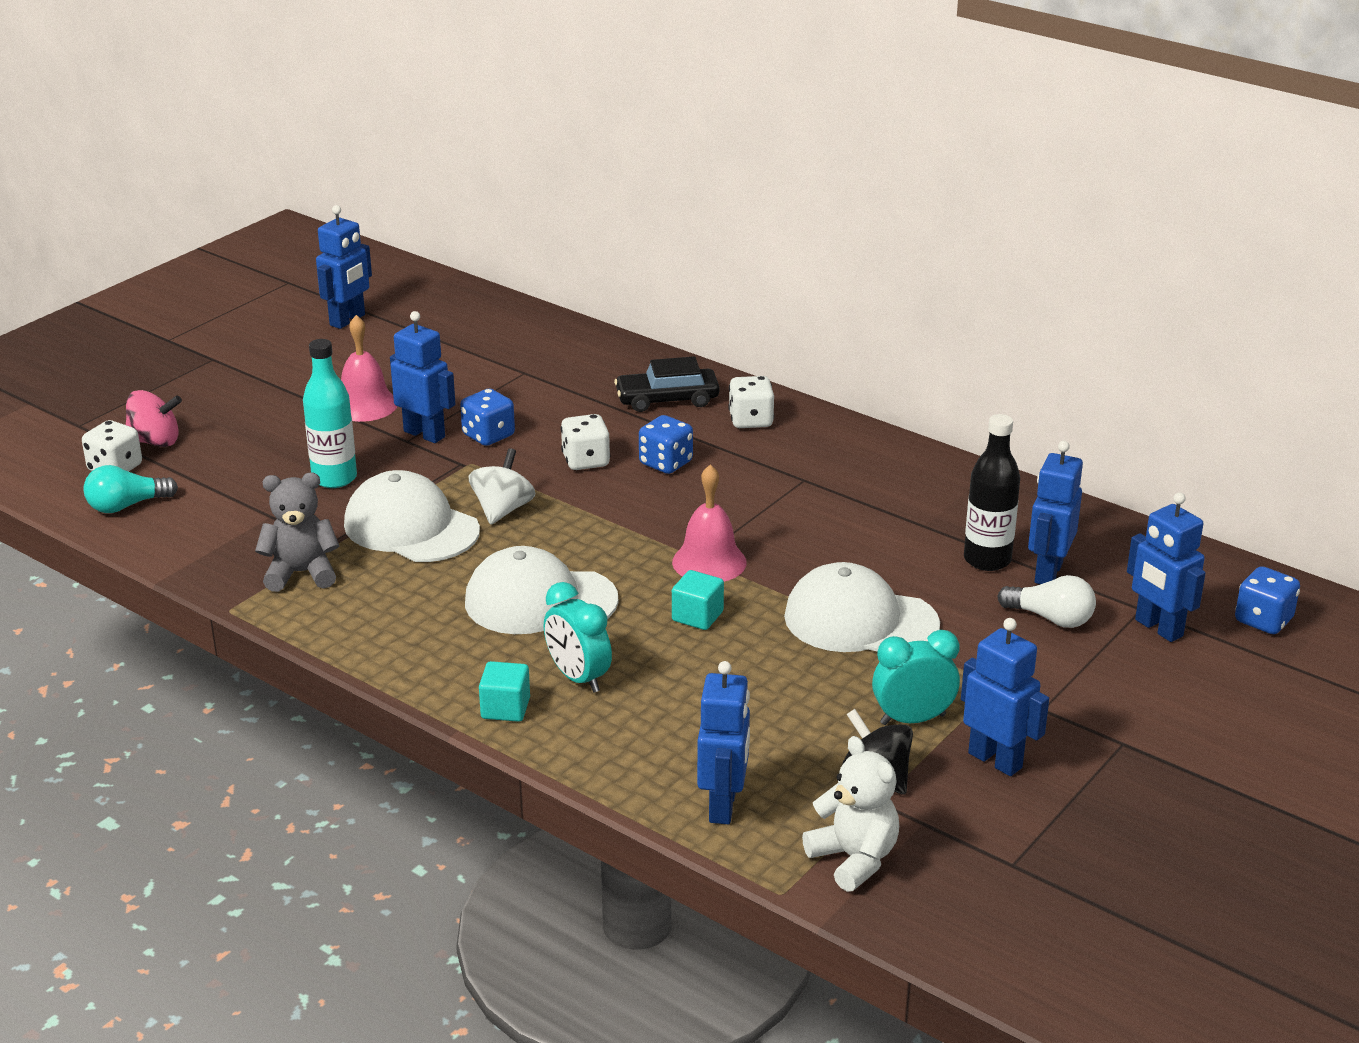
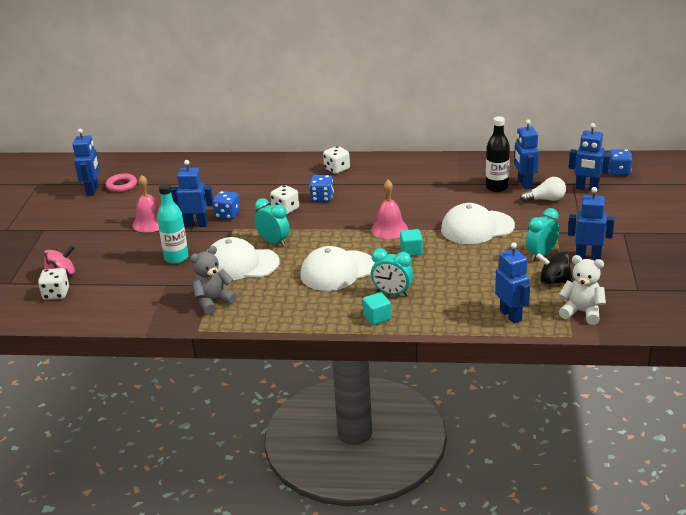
camera: 30 degrees left, 0 degrees up
turquoise light bulb [84,465,178,513] -> none
white spinning top [469,448,535,525] -> turquoise clock [254,198,290,247]
black car [614,357,720,412] -> none
none -> pink ring [105,173,137,192]

